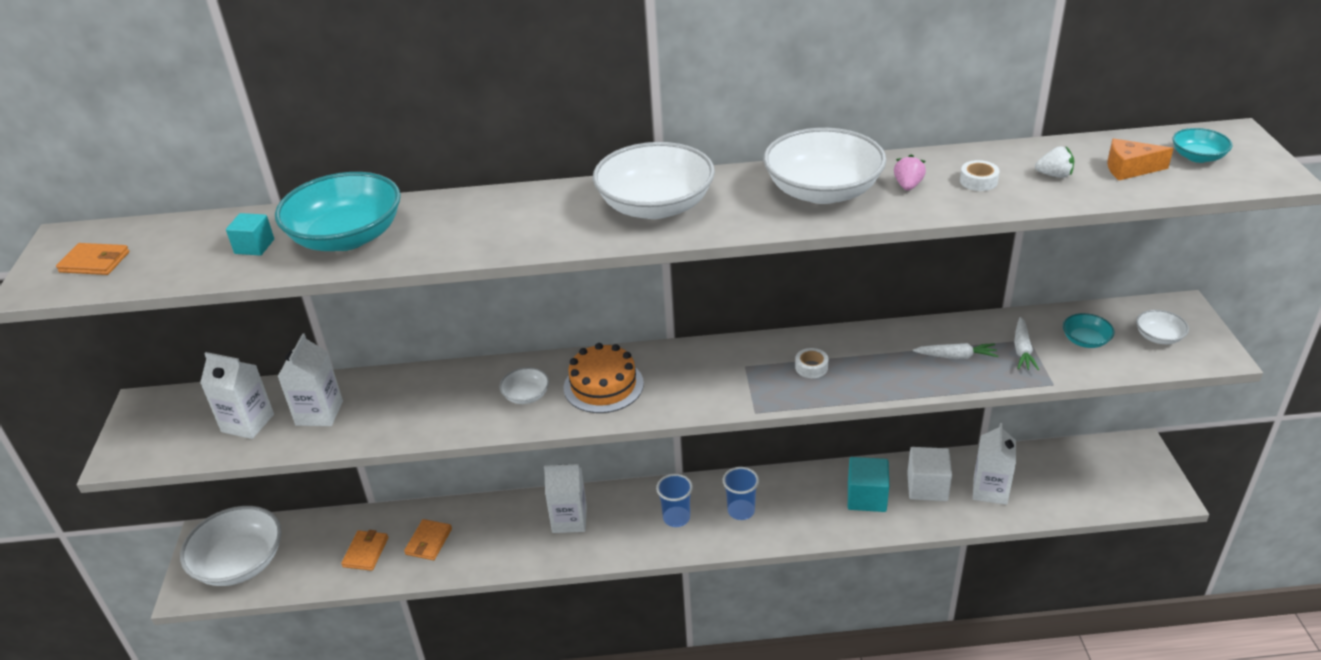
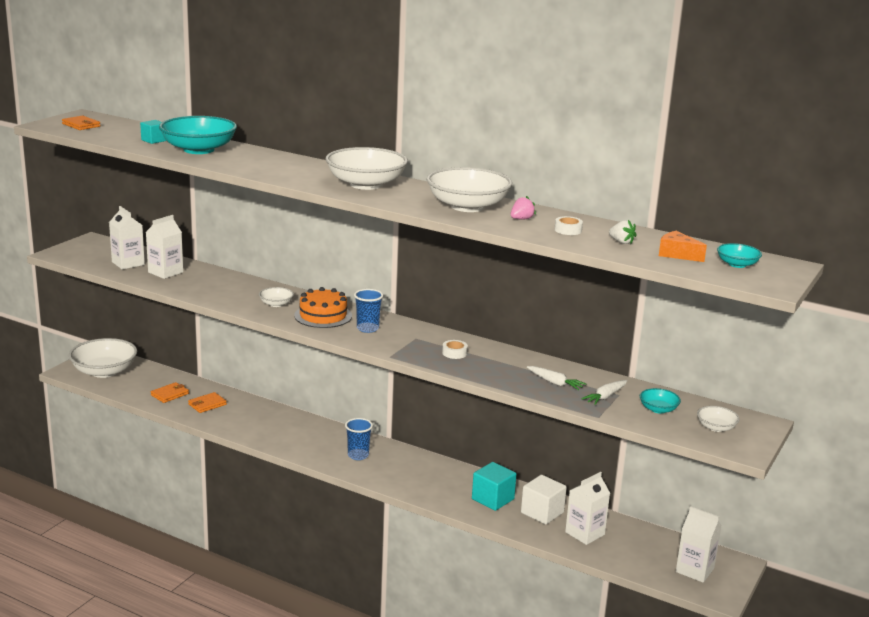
camera: 30 degrees right, 15 degrees down
white carton [544,464,587,533] -> white carton moved to [676,506,722,583]
blue cup [723,467,759,520] -> blue cup moved to [354,289,383,333]

